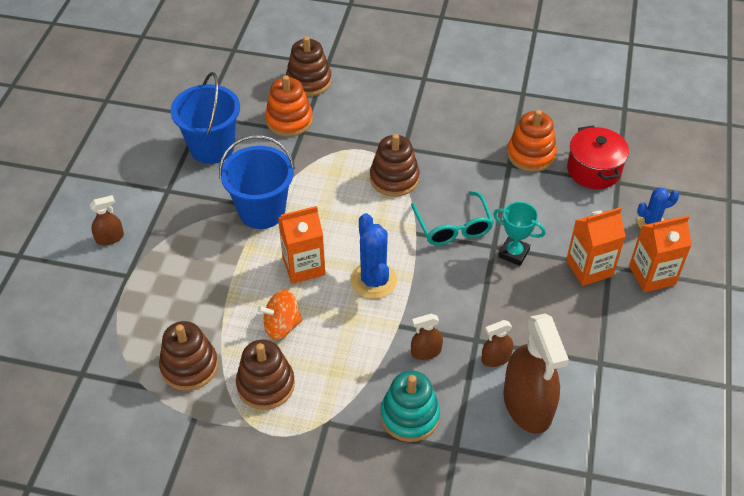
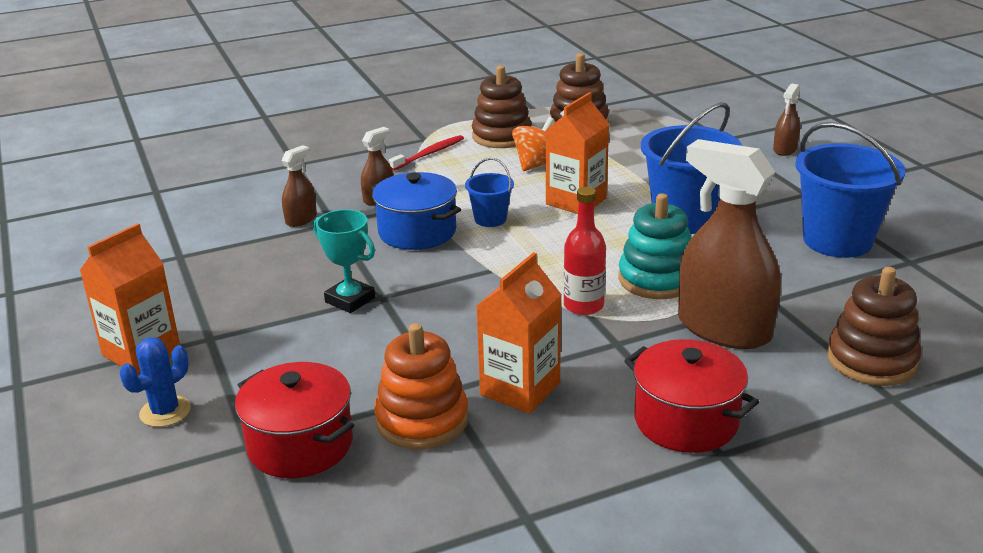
camera: 145 degrees right, 20 degrees down
orange stacking toy [265,75,313,137] -> none
blue cactus [350,213,397,299] -> blue bucket [465,158,514,227]
brown stacking toy [370,134,419,197] -> red bottle [563,187,606,315]
turquoise stacking toy [380,370,440,442] -> turquoise stacking toy moved to [618,193,691,299]
turquoise glasses [411,191,494,245] -> none
turquoise trophy [493,202,546,266] -> turquoise trophy turned 45 degrees clockwise [313,209,375,313]
brown spray bottle [503,313,569,434] -> brown spray bottle moved to [678,139,781,349]
orange carton [566,207,626,286] -> orange carton moved to [476,252,562,414]
none -> blue pot [371,172,461,250]
none -> red toothbrush [389,135,464,171]
none -> red pot [624,339,759,453]

